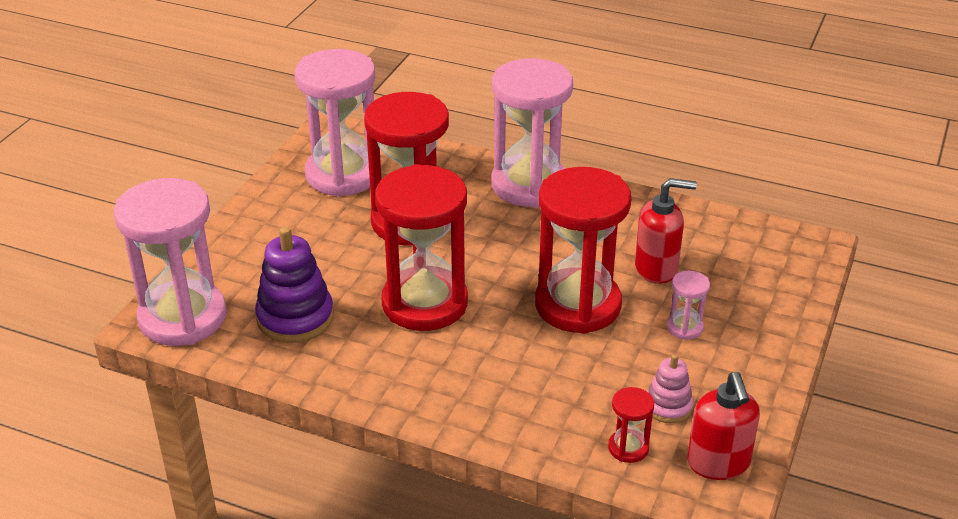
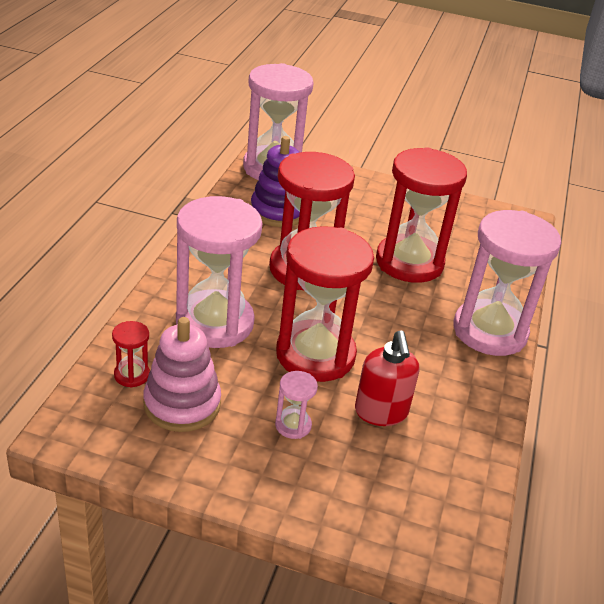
camera: 80 degrees right, 0 degrees up
pink hourglass [295,49,375,197] -> pink hourglass moved to [176,196,262,348]
pink stacking toy [647,354,693,423] -> pink stacking toy [143,317,221,432], size x1.74
red soap dispenser [687,372,760,480] -> none

